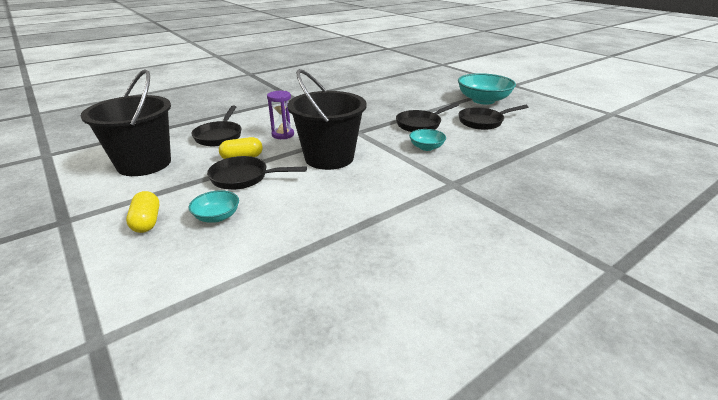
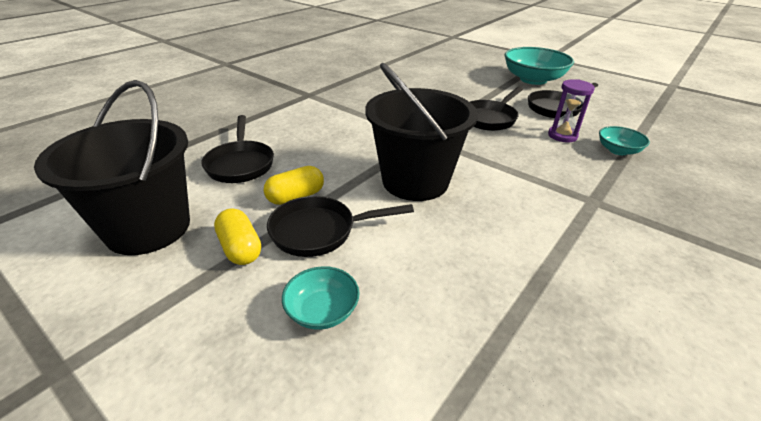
camera: 15 degrees left, 5 degrees up
yellow capsule [126,191,159,233] -> yellow capsule moved to [214,208,261,265]
purple hourglass [267,91,294,139] -> purple hourglass moved to [548,79,595,142]
turquoise bowl [409,129,446,151] -> turquoise bowl moved to [599,126,650,155]

